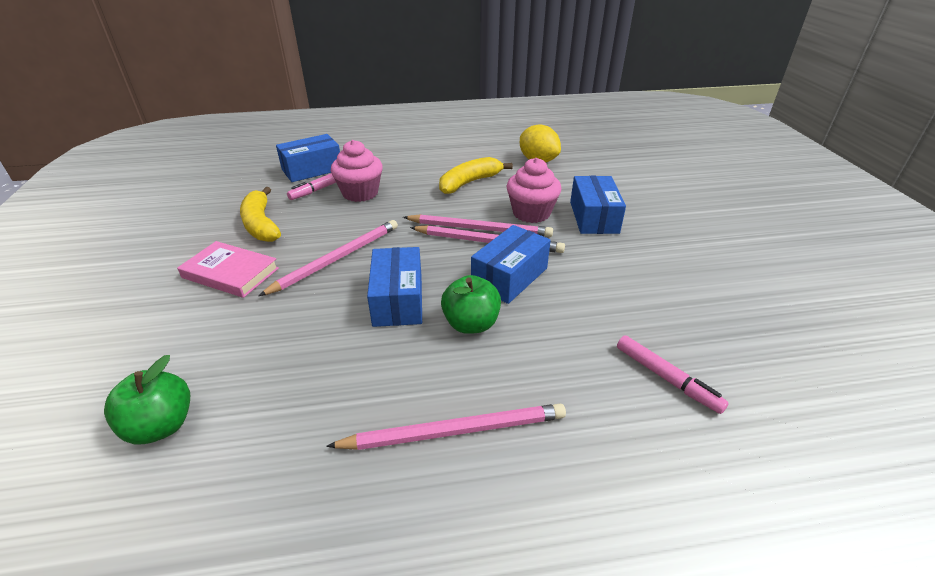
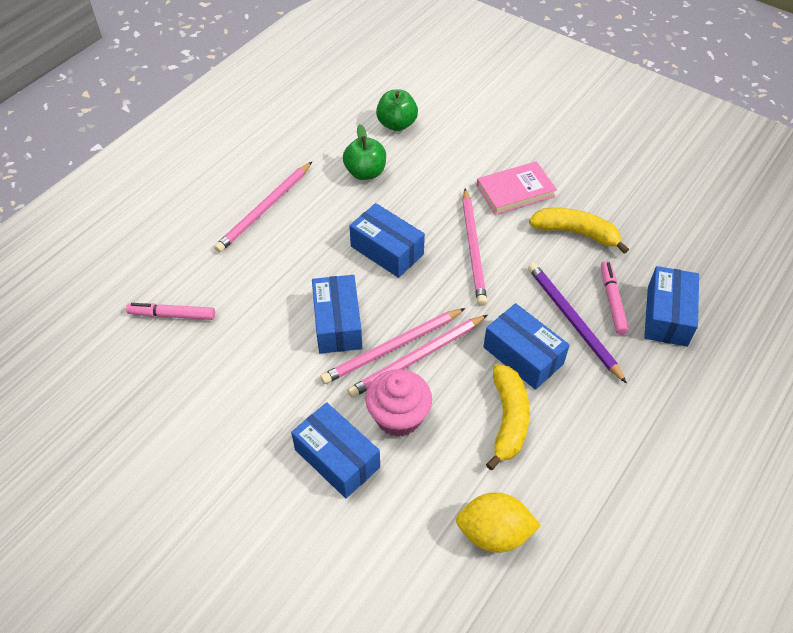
camera: 135 degrees right, 15 degrees up
pink cupcake [331,140,383,202] -> purple pencil [528,263,627,384]
green apple [441,275,501,334] -> green apple moved to [343,124,386,180]
none -> blue box [483,303,570,390]

